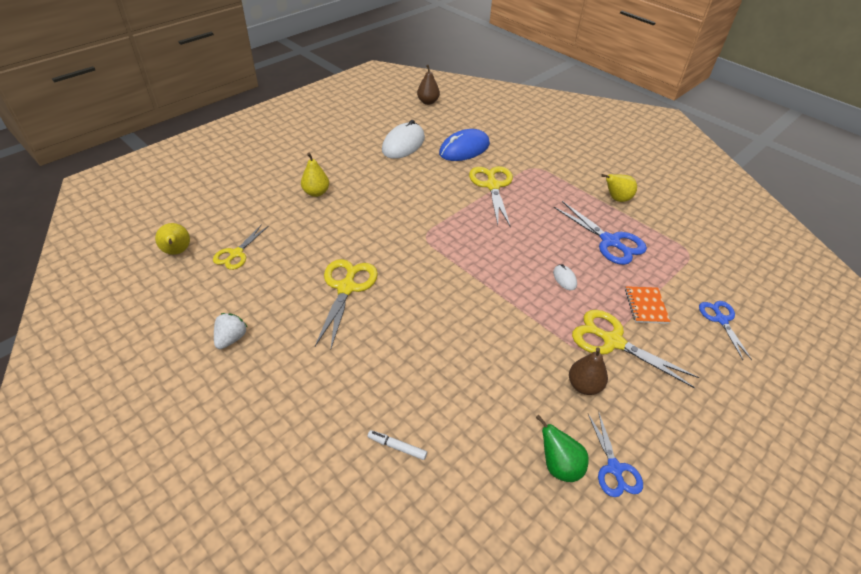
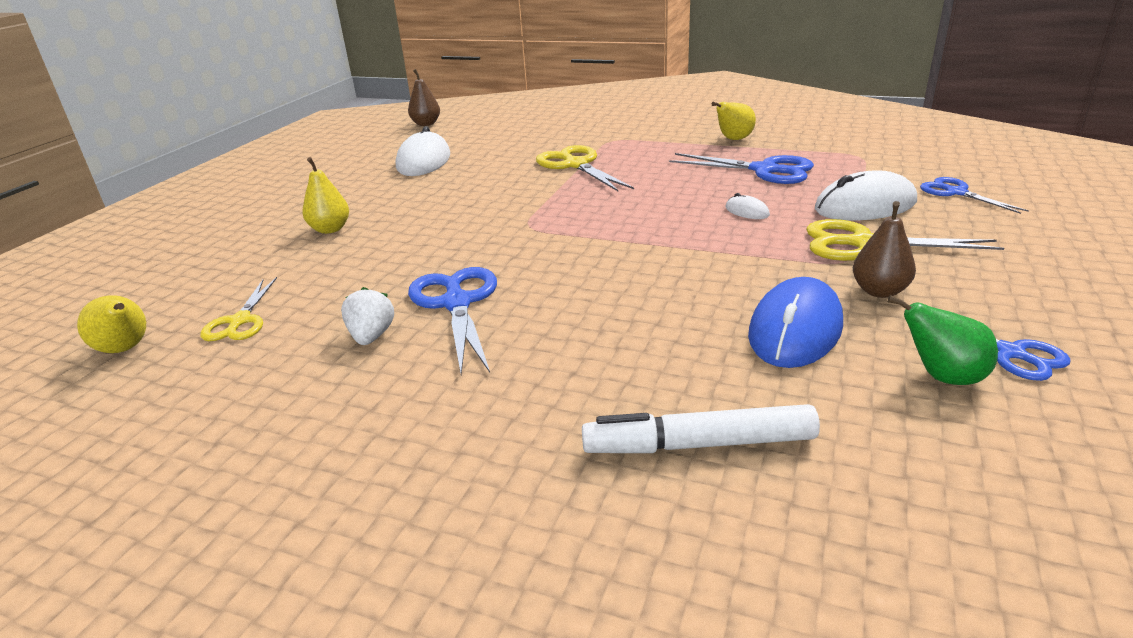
camera: 20 degrees left, 15 degrees down
white strawberry [214,313,248,349] -> white strawberry moved to [341,287,394,345]
yellow scissors [315,259,378,348] -> blue scissors [408,267,497,374]
white marker [368,430,427,460] -> white marker [582,404,820,453], size x2.02
blue mouse [439,129,490,161] -> blue mouse moved to [748,277,843,368]
orange notebook [625,286,670,324] -> white mouse [815,170,917,220]

